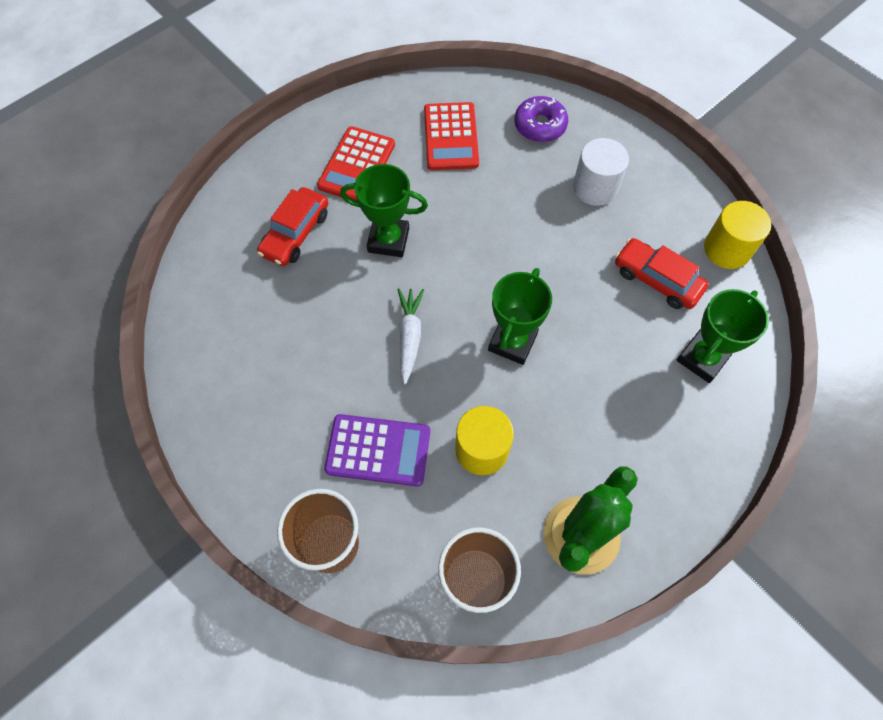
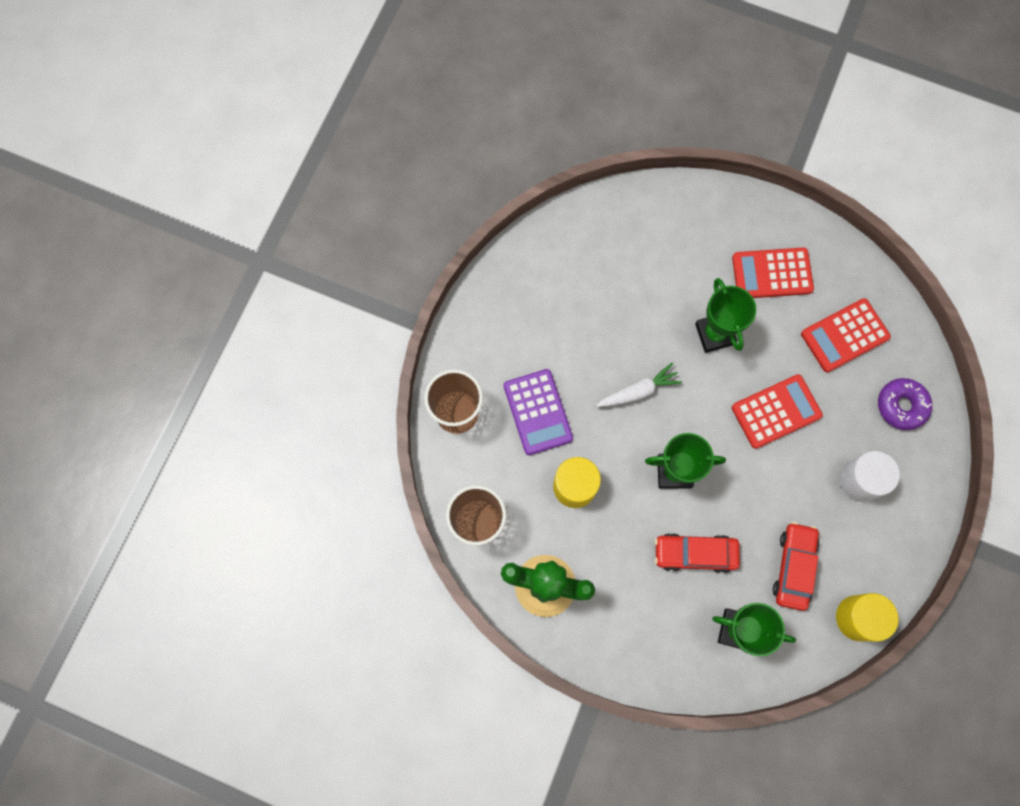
camera: 65 degrees right, 10 degrees up
red car [257,187,328,266] -> red car moved to [655,533,740,573]
none -> red calculator [732,374,823,449]

